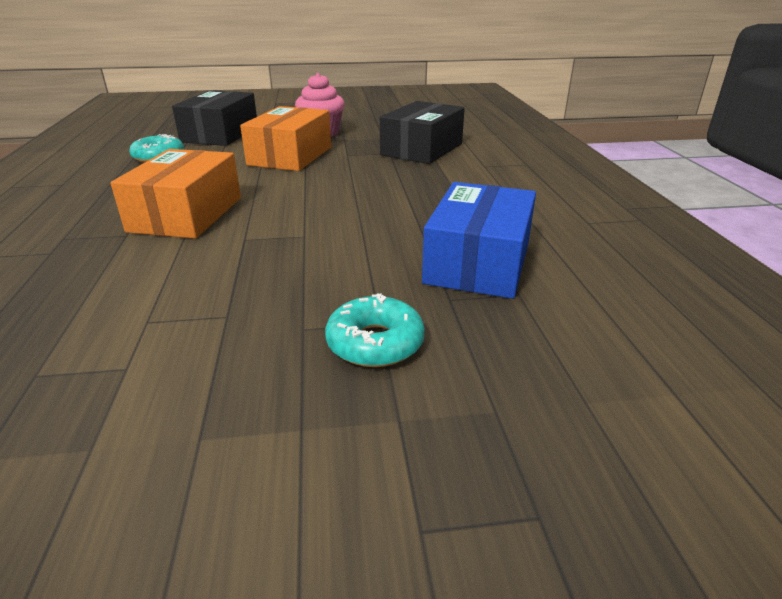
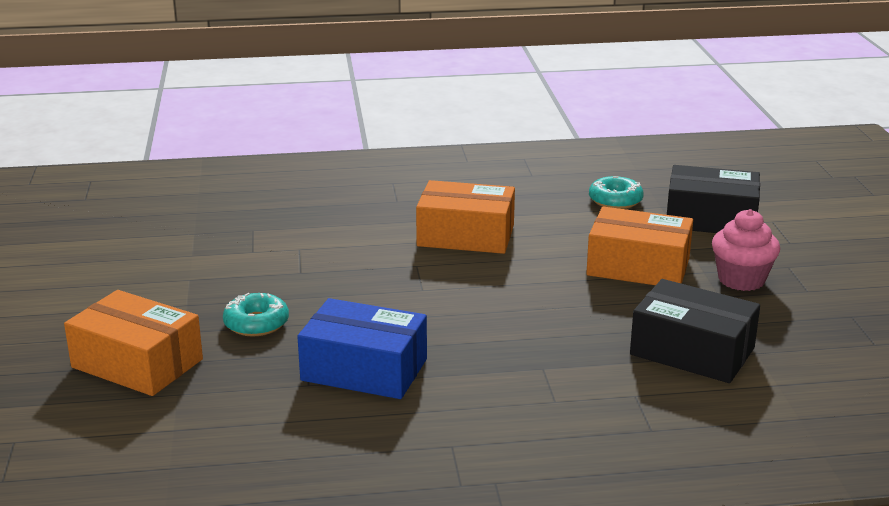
camera: 90 degrees right, 5 degrees down
none -> orange box [64,290,203,396]

